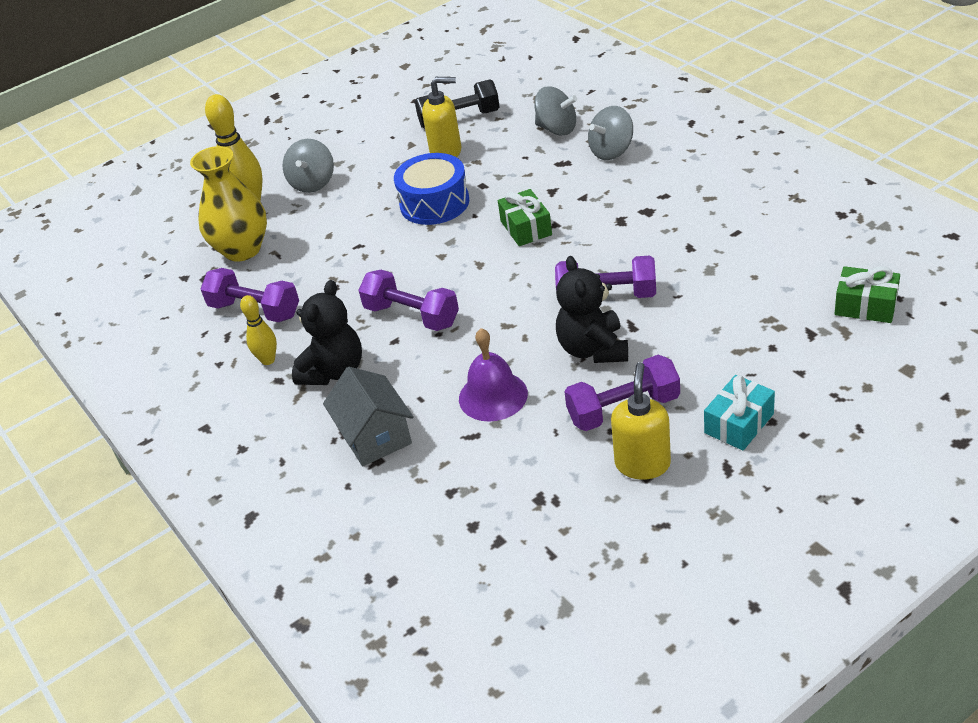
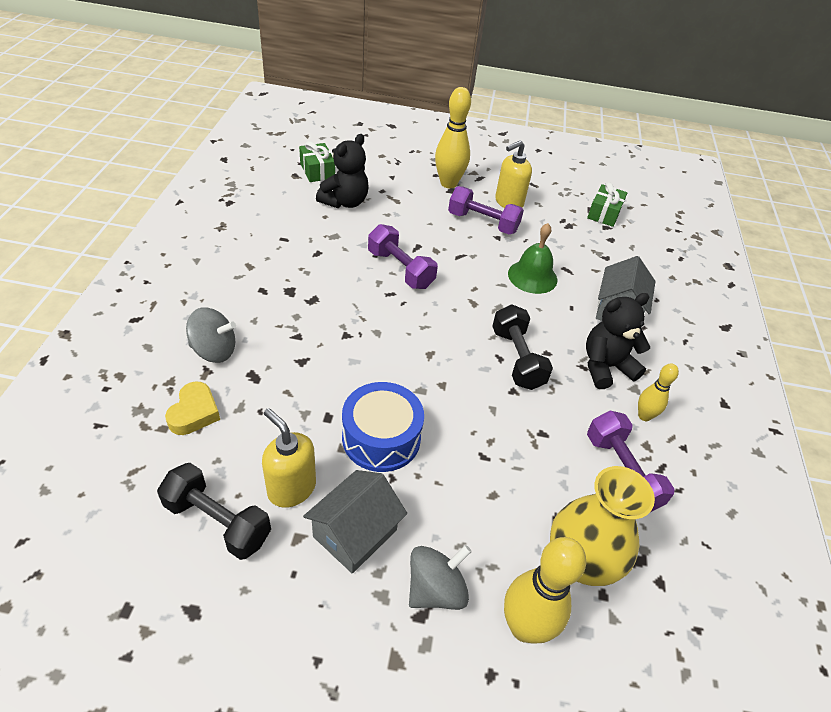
camera: 145 degrees left, 5 degrees up
purple dumbbell [358,270,459,331] -> black dumbbell [492,304,553,390]
purple bell [459,328,528,422] -> green bell [508,223,557,294]
green gift [498,189,552,246] -> green gift moved to [587,182,627,227]
grey spinning top [535,87,577,136] -> yellow heart [165,381,220,435]
black teddy bear [556,256,628,363] -> black teddy bear moved to [316,134,369,208]
turquoise gift [704,375,775,450] -> yellow bowling pin [435,87,471,188]
none -> grey house [303,470,407,574]

